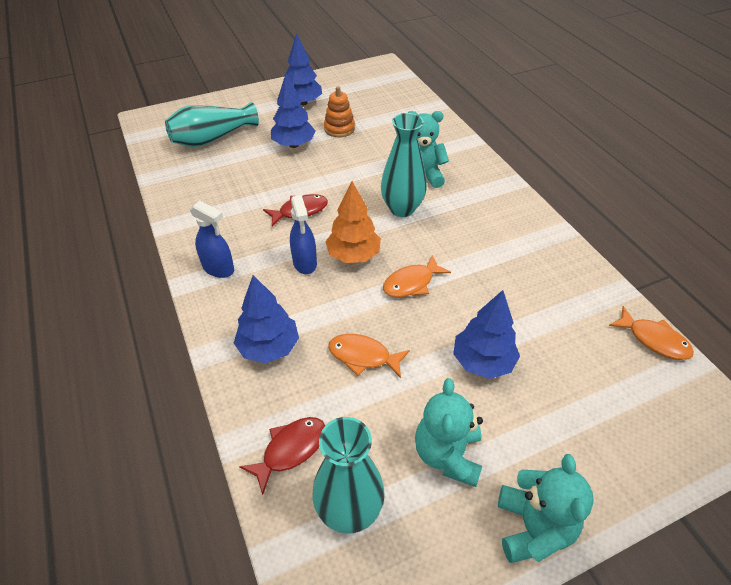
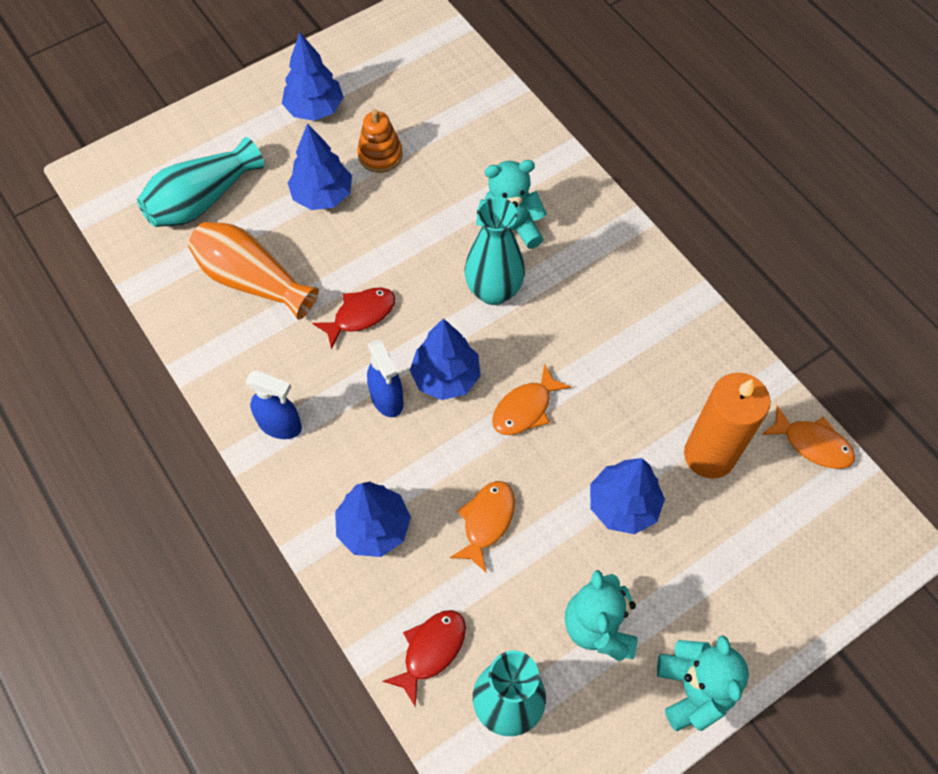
camera: 10 degrees left, 15 degrees up
orange tree [325,181,381,263] -> blue tree [410,318,480,400]
orange fish [328,334,410,378] -> orange fish turned 105 degrees clockwise [450,481,515,572]
none -> orange vase [188,222,319,320]
none -> orange candle [684,373,771,479]

